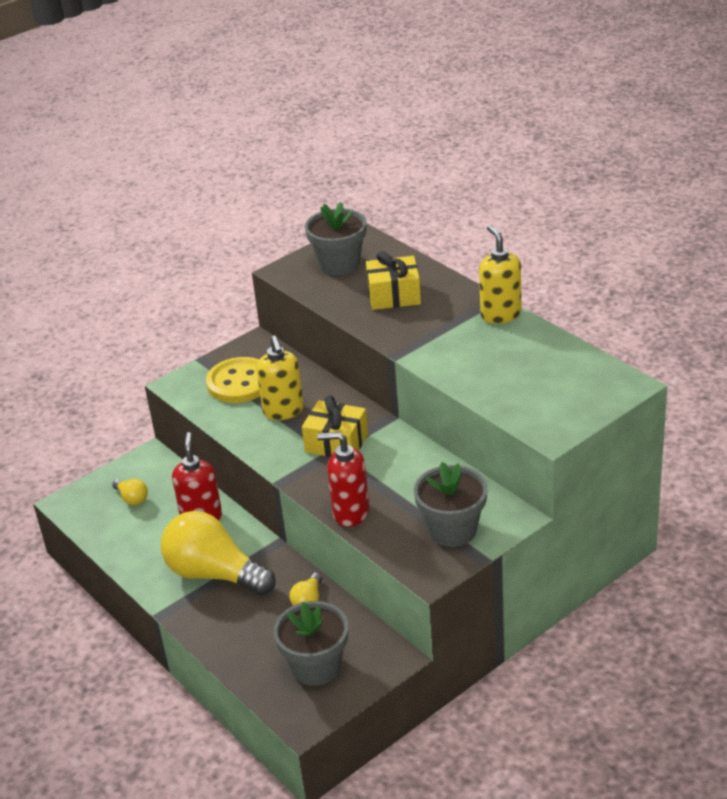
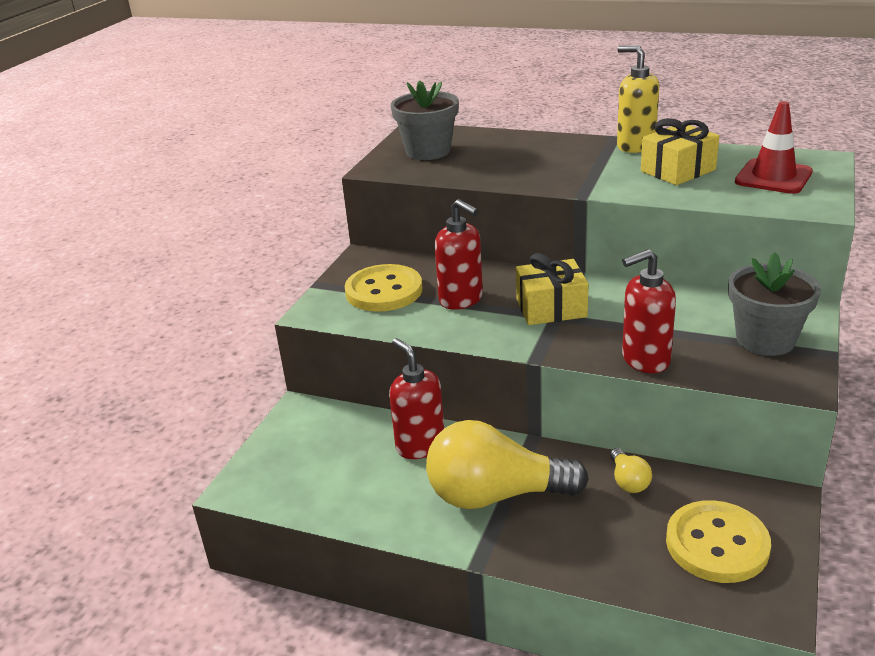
camera: 30 degrees left, 5 degrees down
yellow light bulb [112,479,148,505] -> none
yellow soap dispenser [256,336,304,420] -> red soap dispenser [434,199,483,310]
grey flower pot [274,601,348,686] -> yellow button [666,500,771,583]
yellow gift [366,251,421,310] -> yellow gift moved to [641,118,719,185]
none -> red traffic cone [735,101,813,194]

